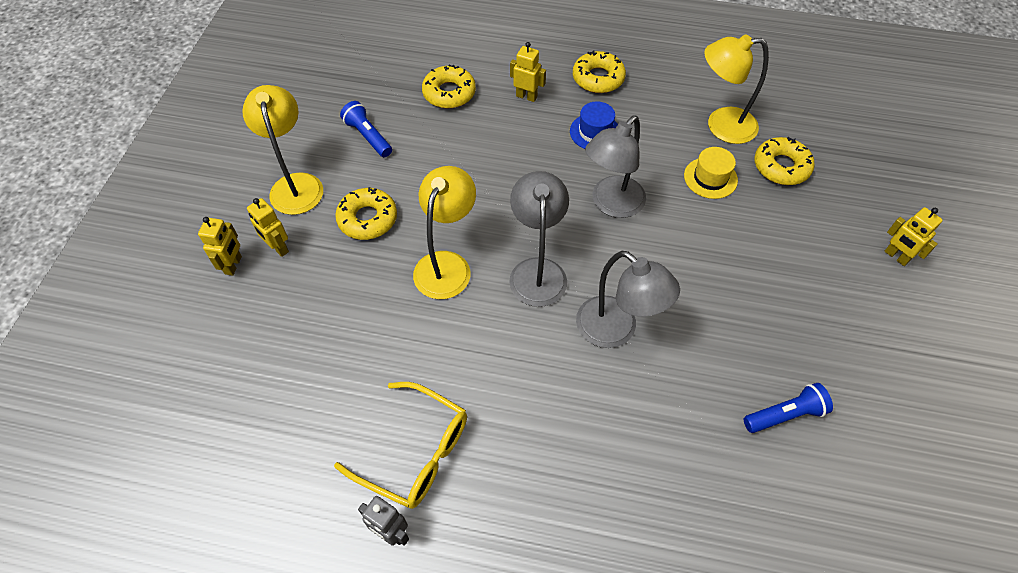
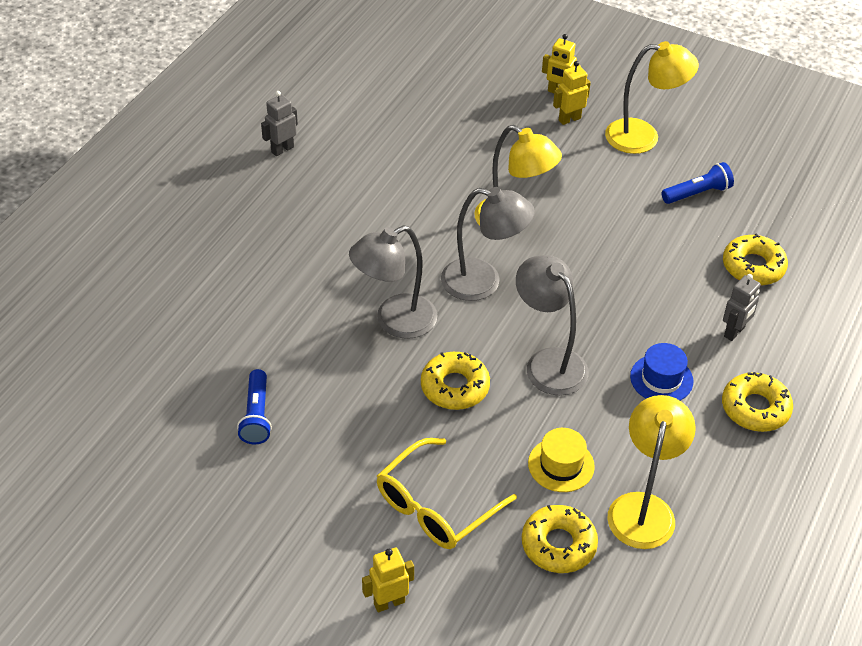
camera: 105 degrees right, 10 degrees down
yellow glasses [334,382,467,509] -> yellow glasses moved to [377,438,517,549]
yellow donut [335,187,397,240] -> yellow donut moved to [421,352,490,410]
yellow robot [510,42,546,102] -> grey robot [723,274,761,341]

